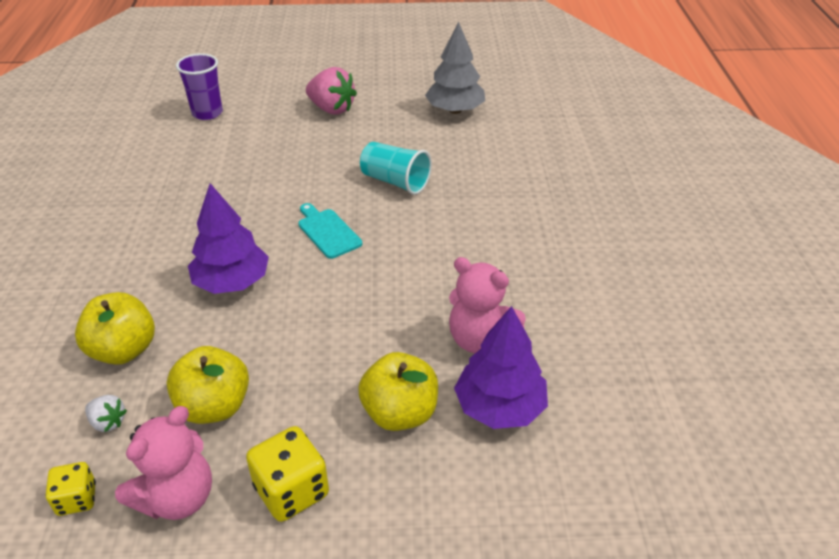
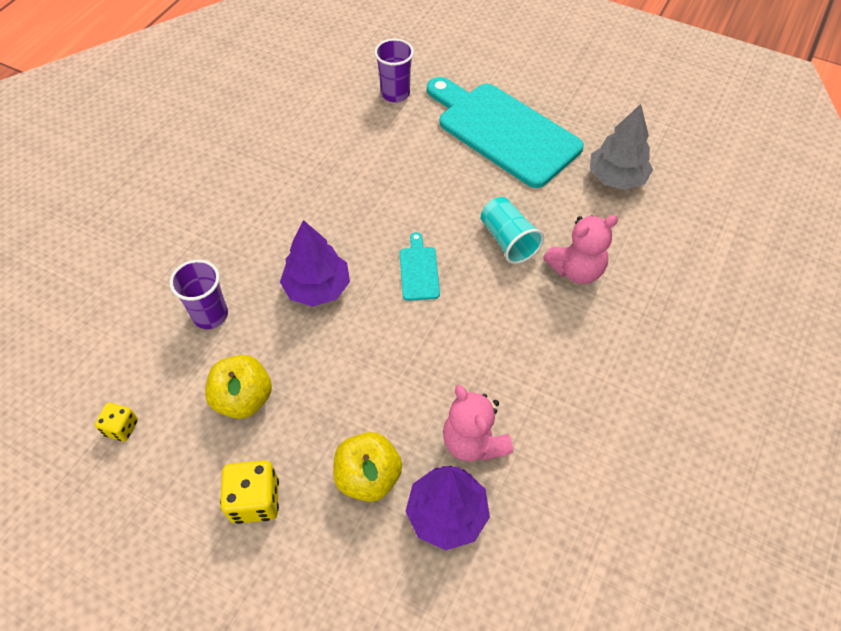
camera: 30 degrees right, 15 degrees up
yellow apple [75,292,155,365] -> purple cup [170,260,228,329]
white strawberry [85,395,127,432] -> none
pink teddy bear [115,406,212,520] -> pink teddy bear moved to [543,215,618,284]
pink strawberry [306,67,357,115] -> turquoise cutting board [427,77,584,188]

